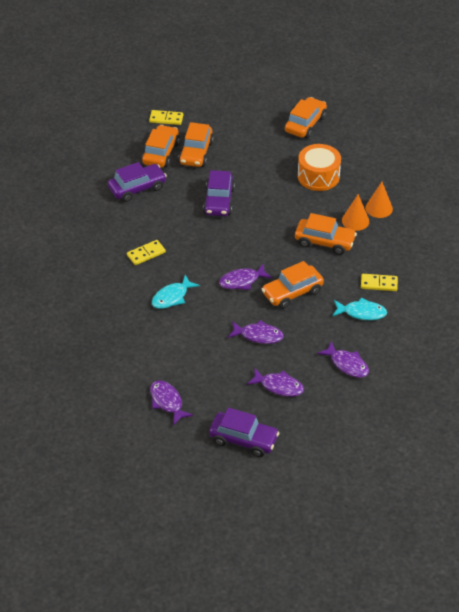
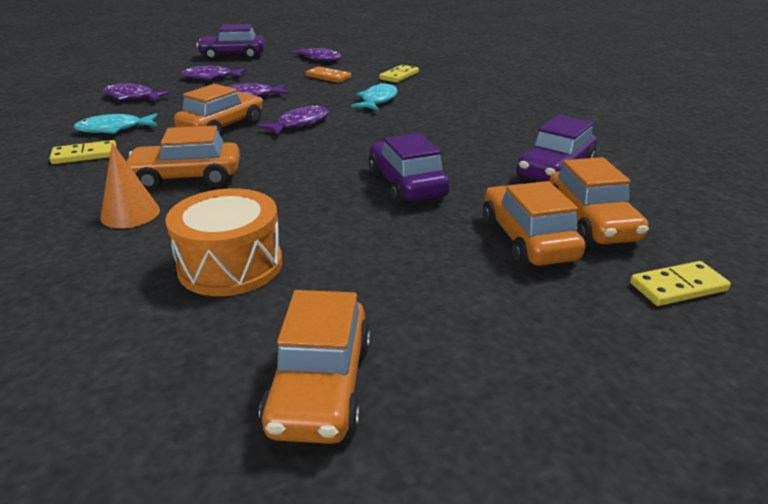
camera: 155 degrees right, 15 degrees down
yellow domino [127,240,166,265] -> yellow domino moved to [379,65,419,83]
orange cone [365,182,393,218] -> none
none -> orange domino [306,66,352,83]

